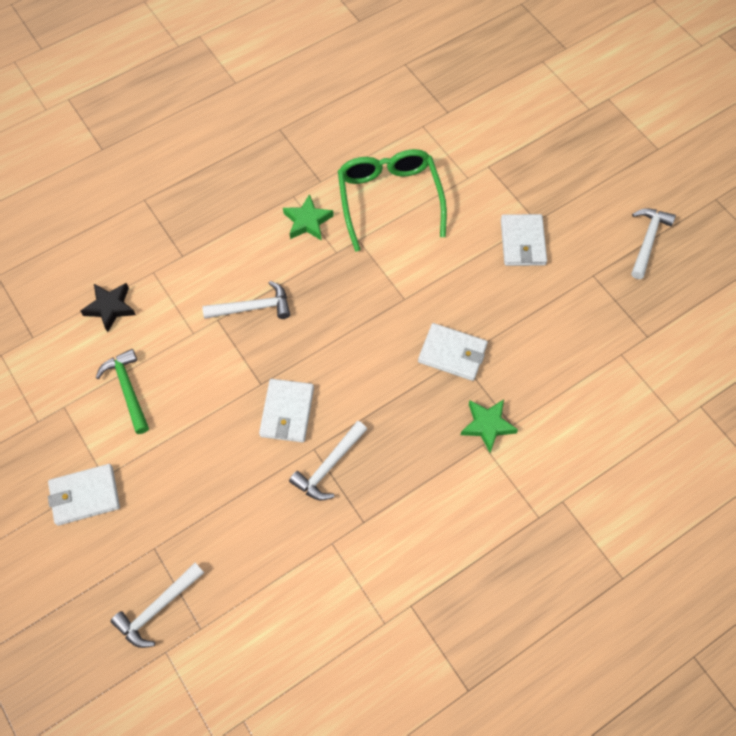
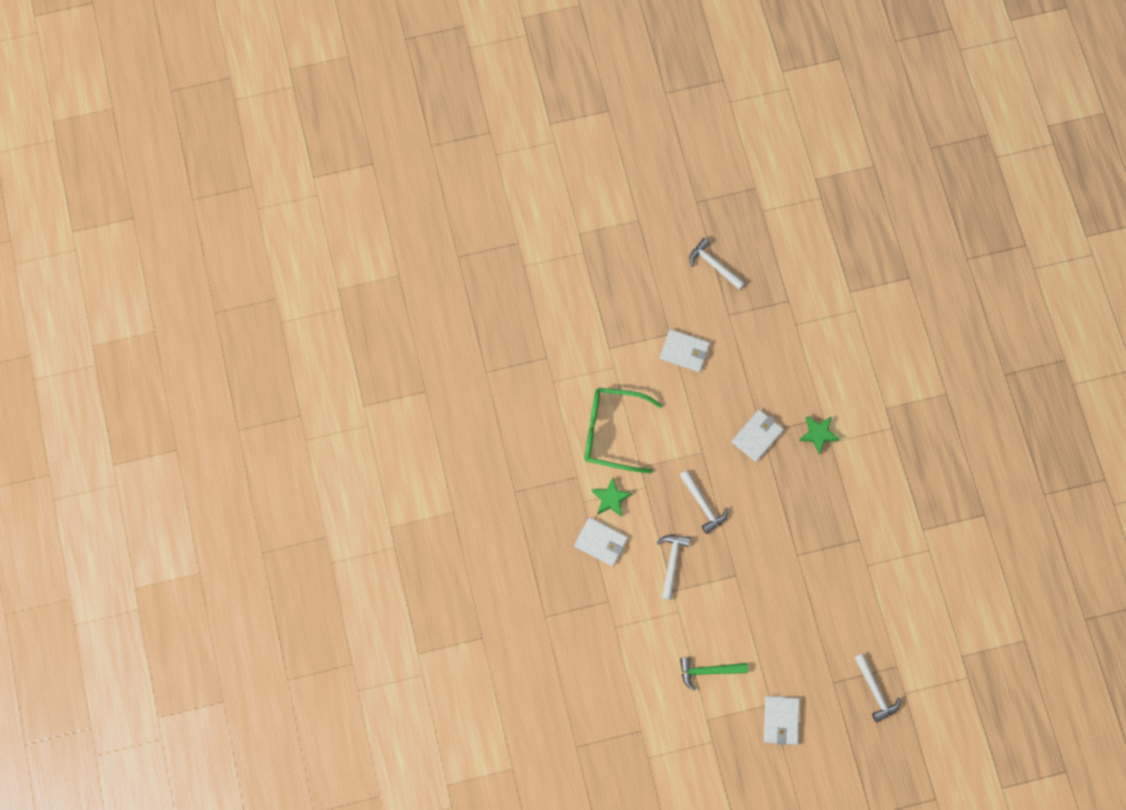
camera: 70 degrees left, 10 degrees up
black star [80,283,136,332] -> none
white wallet [259,379,314,442] -> white wallet moved to [574,517,628,566]
white hammer [289,421,367,500] -> white hammer moved to [679,470,728,534]

